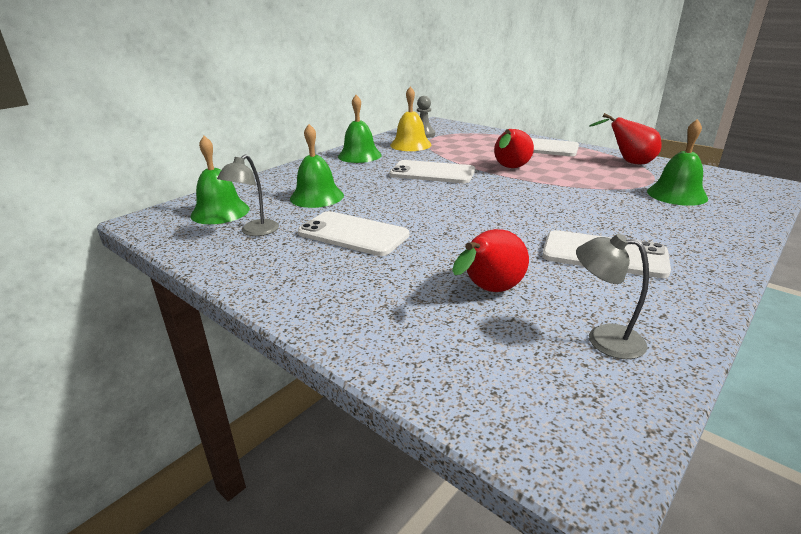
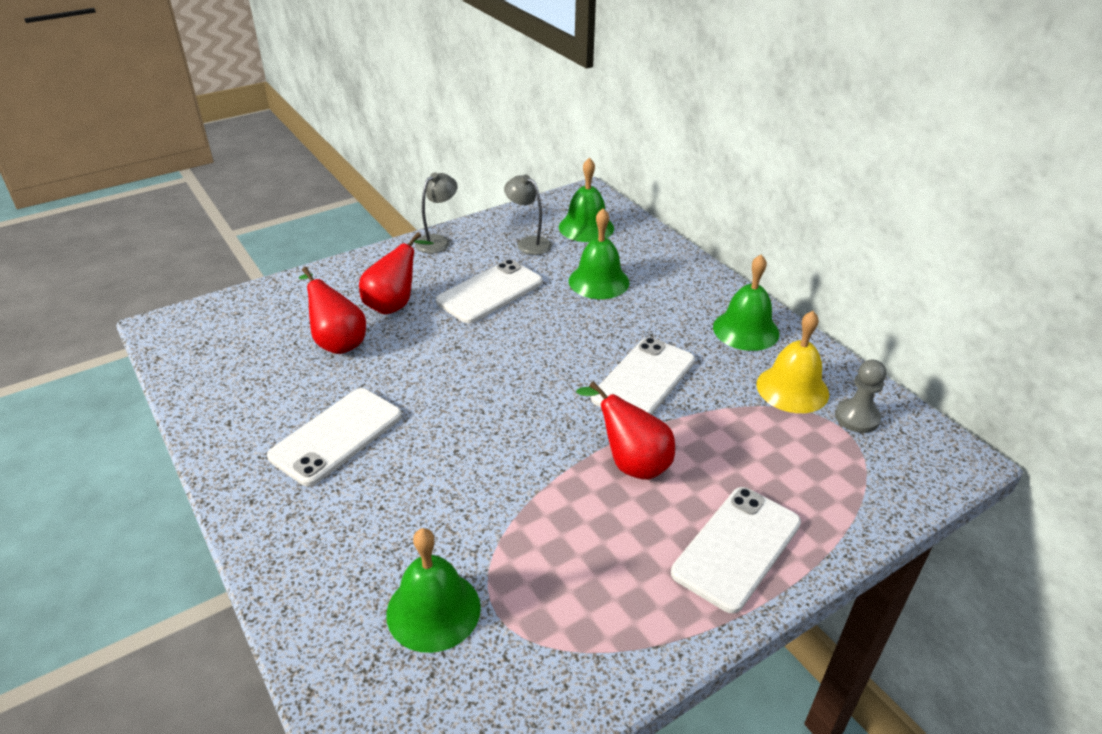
camera: 105 degrees right, 10 degrees up
grey lamp [576,234,649,359] -> grey lamp moved to [415,172,458,253]
red pear [590,113,662,164] -> red pear moved to [359,232,434,315]

